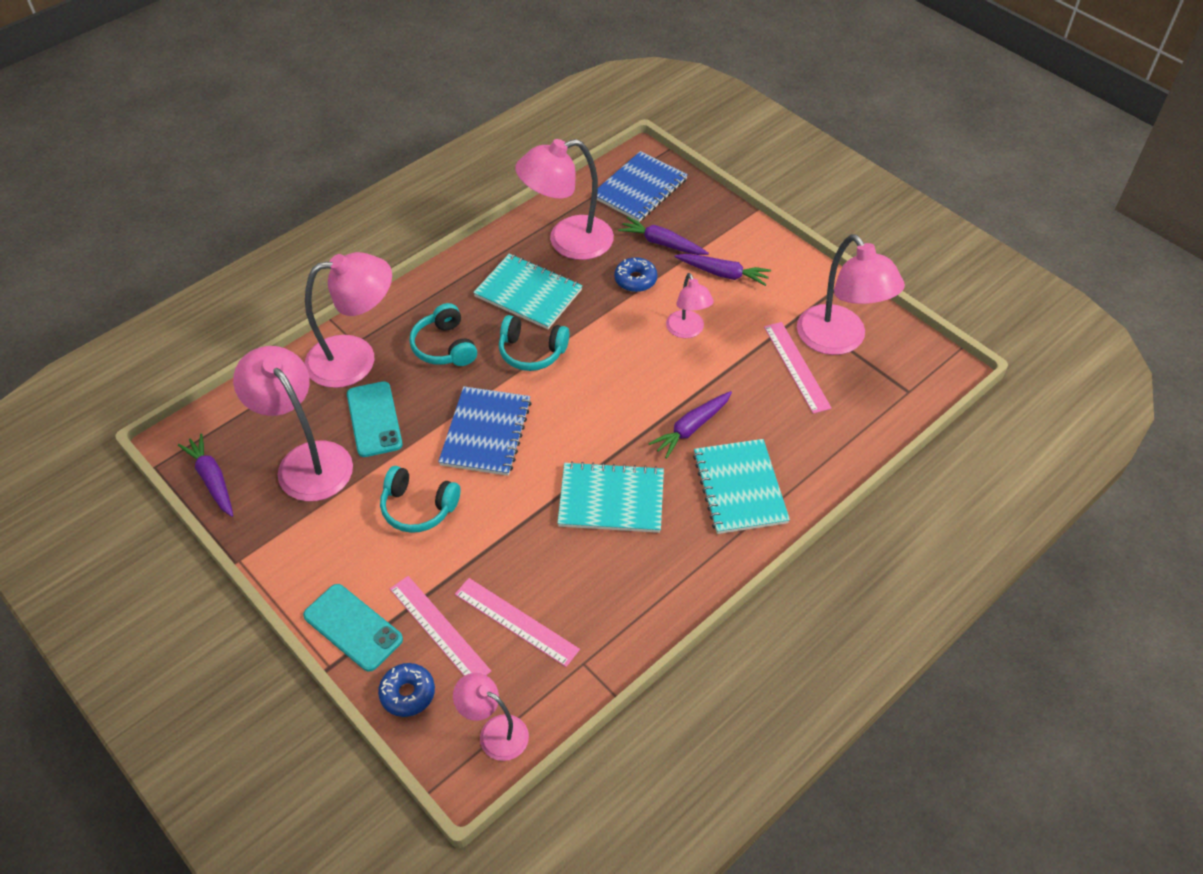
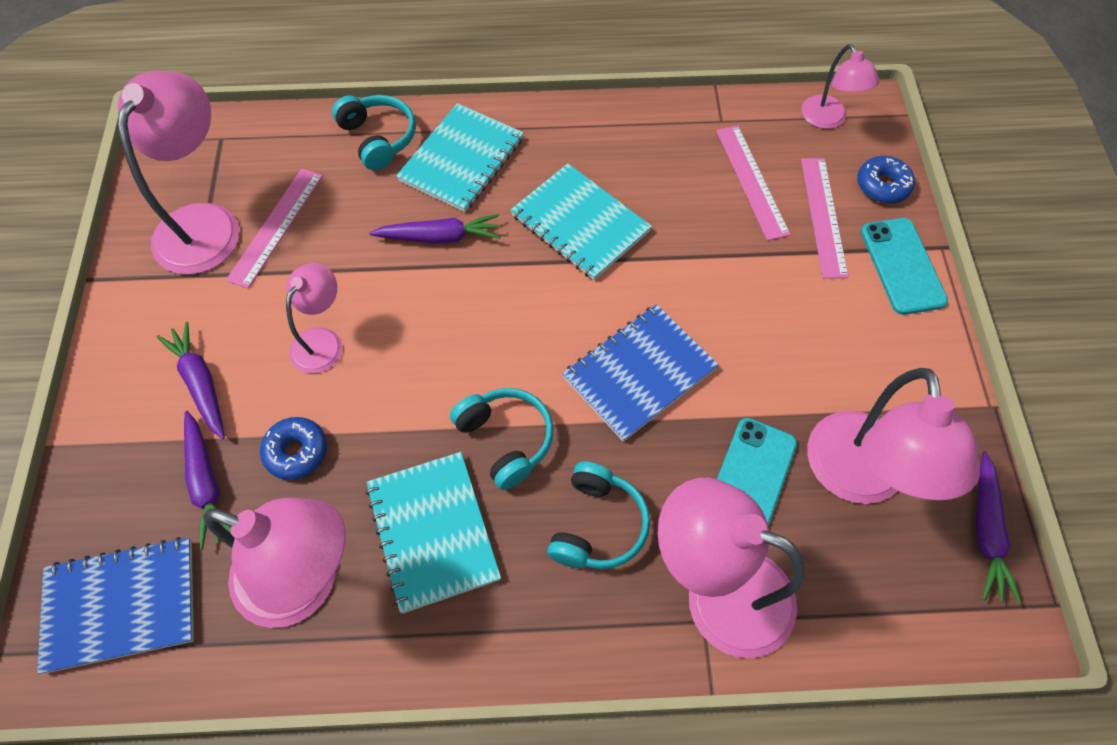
camera: 140 degrees left, 10 degrees up
turquoise headphones [380,466,461,533] -> turquoise headphones moved to [332,95,416,170]

